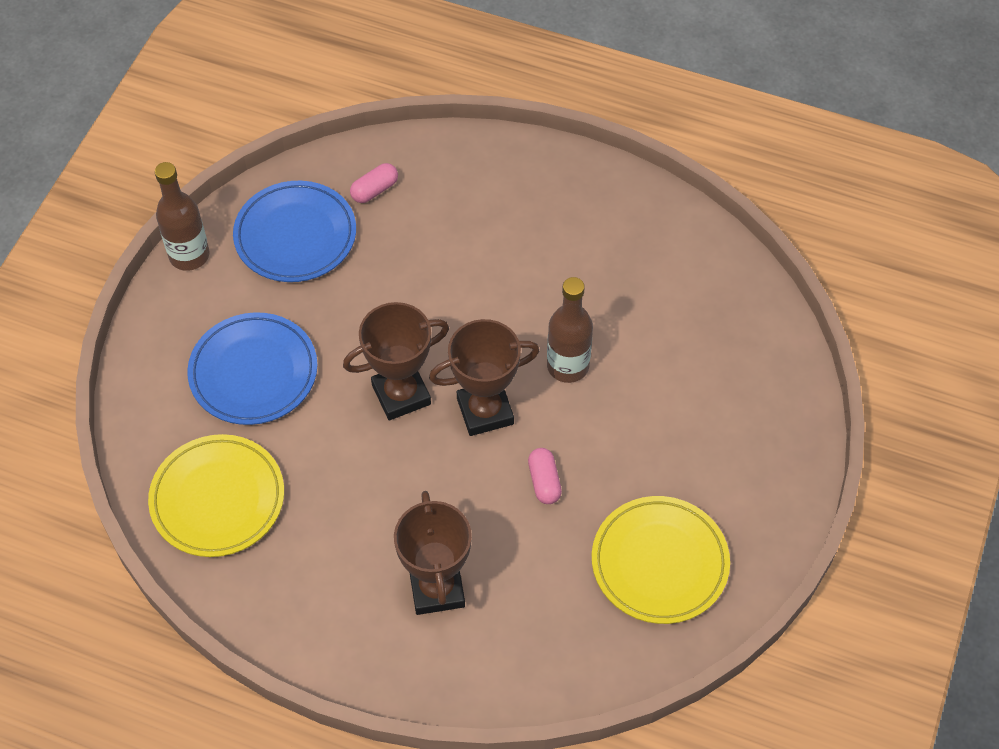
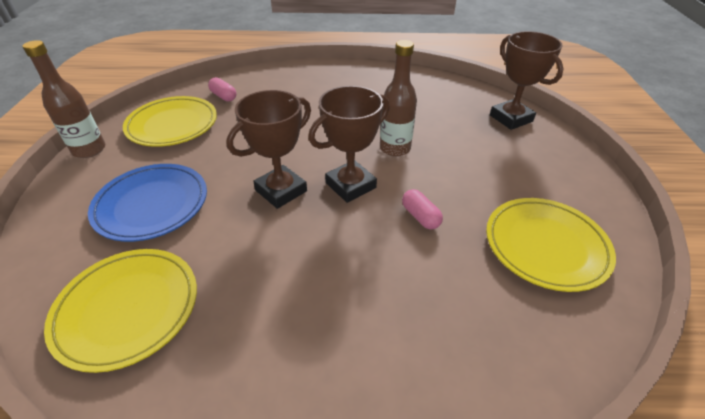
camera: 20 degrees left, 15 degrees down
blue plate [233,181,356,282] -> yellow plate [123,96,217,147]
pink capsule [350,163,398,203] -> pink capsule turned 75 degrees counterclockwise [208,77,236,101]
brown trophy [394,491,472,615] -> brown trophy moved to [490,31,564,130]

